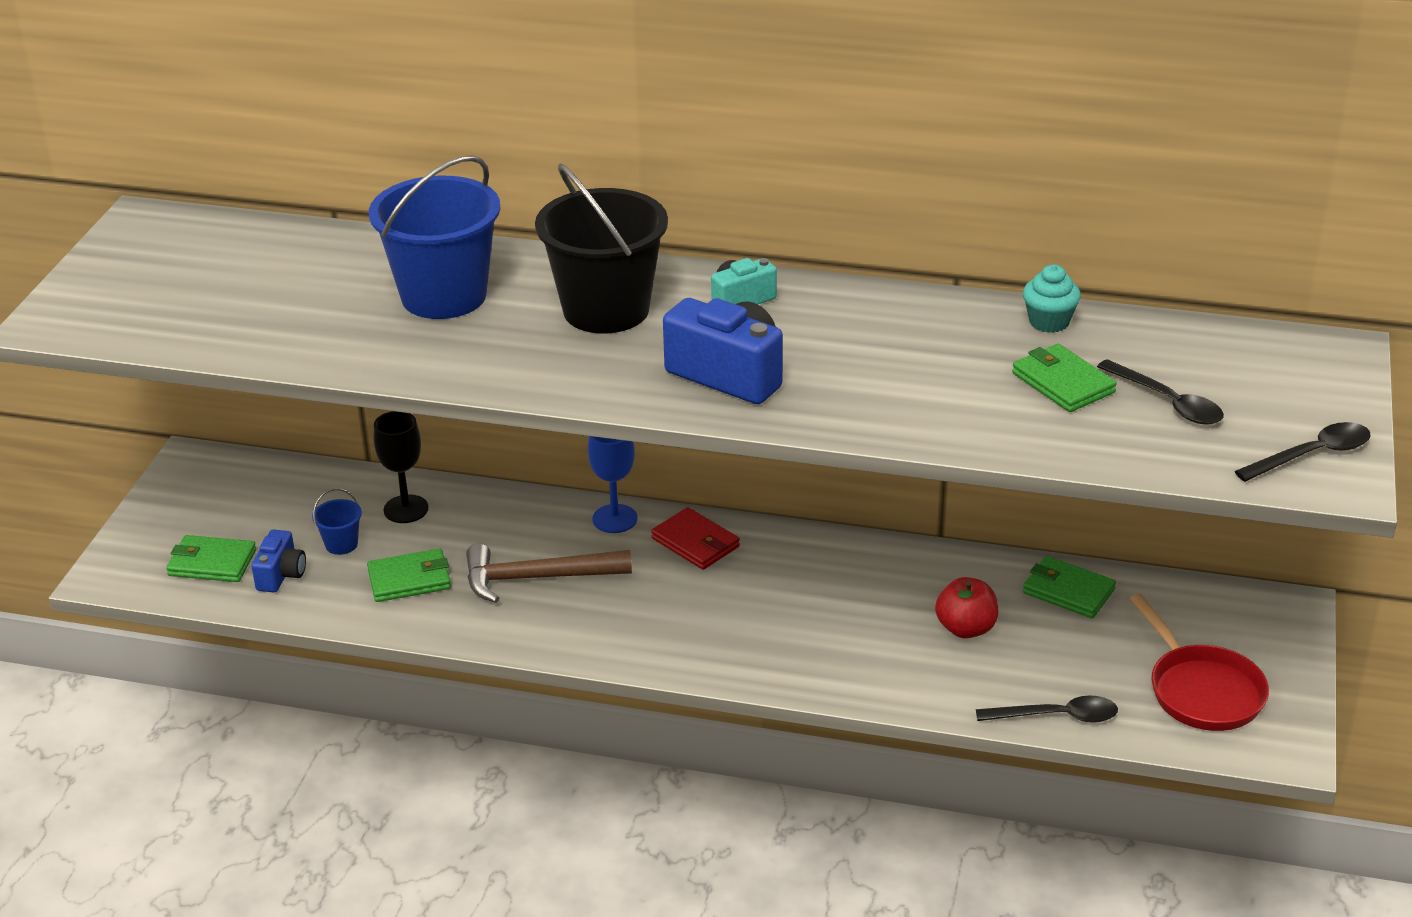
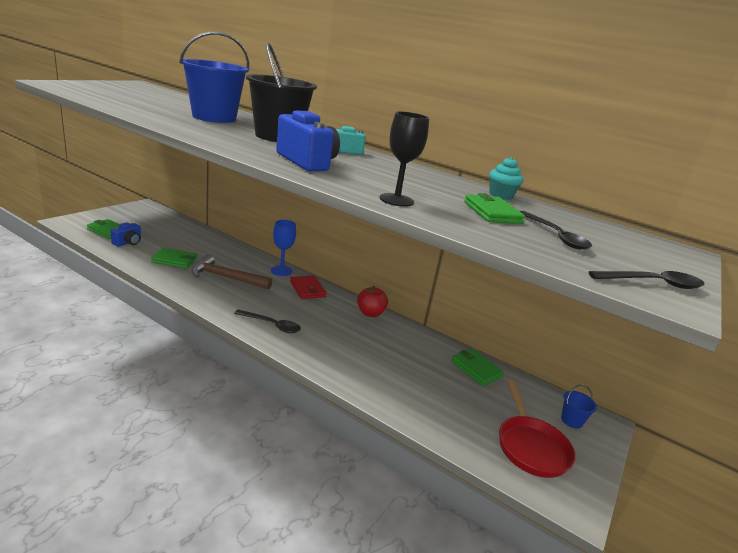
camera: 15 degrees right, 10 degrees down
blue bucket [312,488,362,555] -> blue bucket moved to [561,384,597,428]
black goblet [374,411,429,523] -> black goblet moved to [379,111,429,207]
red apple [935,577,998,639] -> red apple moved to [357,286,388,317]
black spoon [976,695,1118,723] -> black spoon moved to [234,309,301,333]

